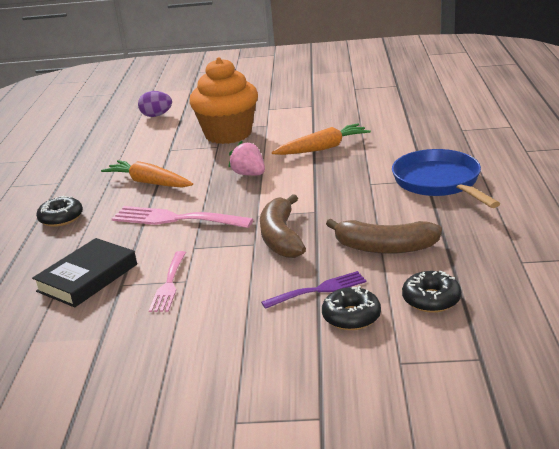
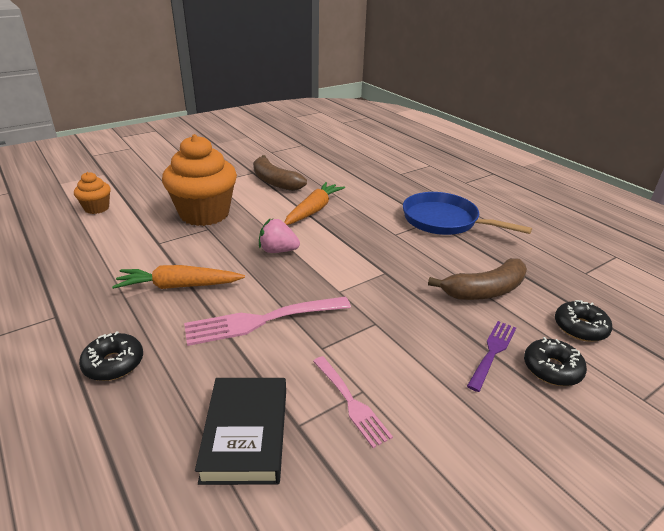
camera: 40 degrees left, 5 degrees up
purple egg [138,91,172,117] -> orange cupcake [74,172,111,214]
brown banana [260,194,306,258] -> brown banana moved to [253,155,307,191]

